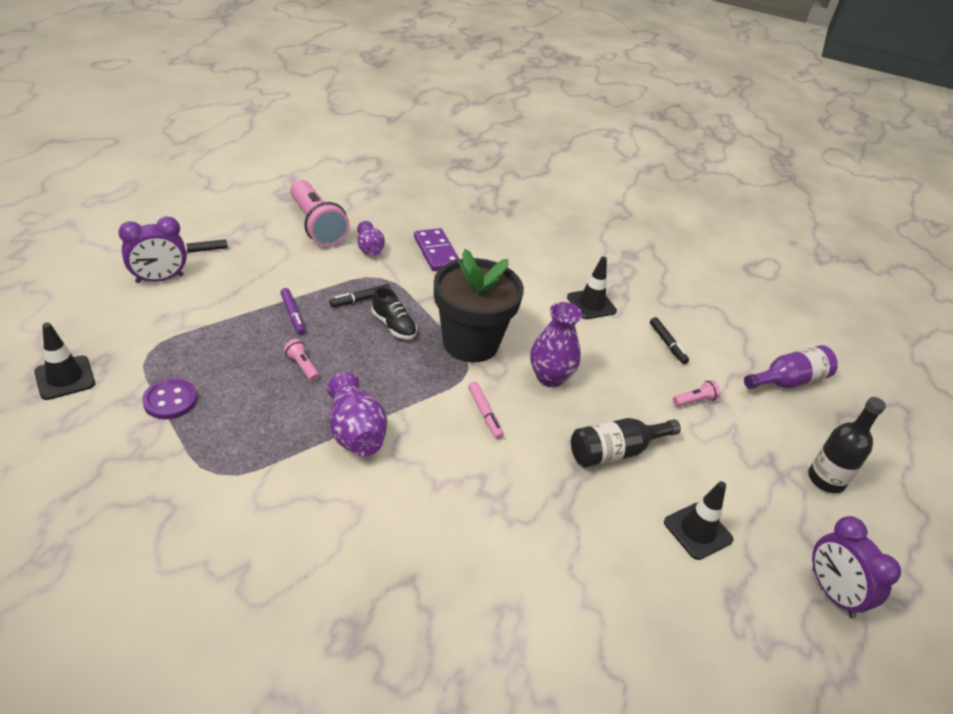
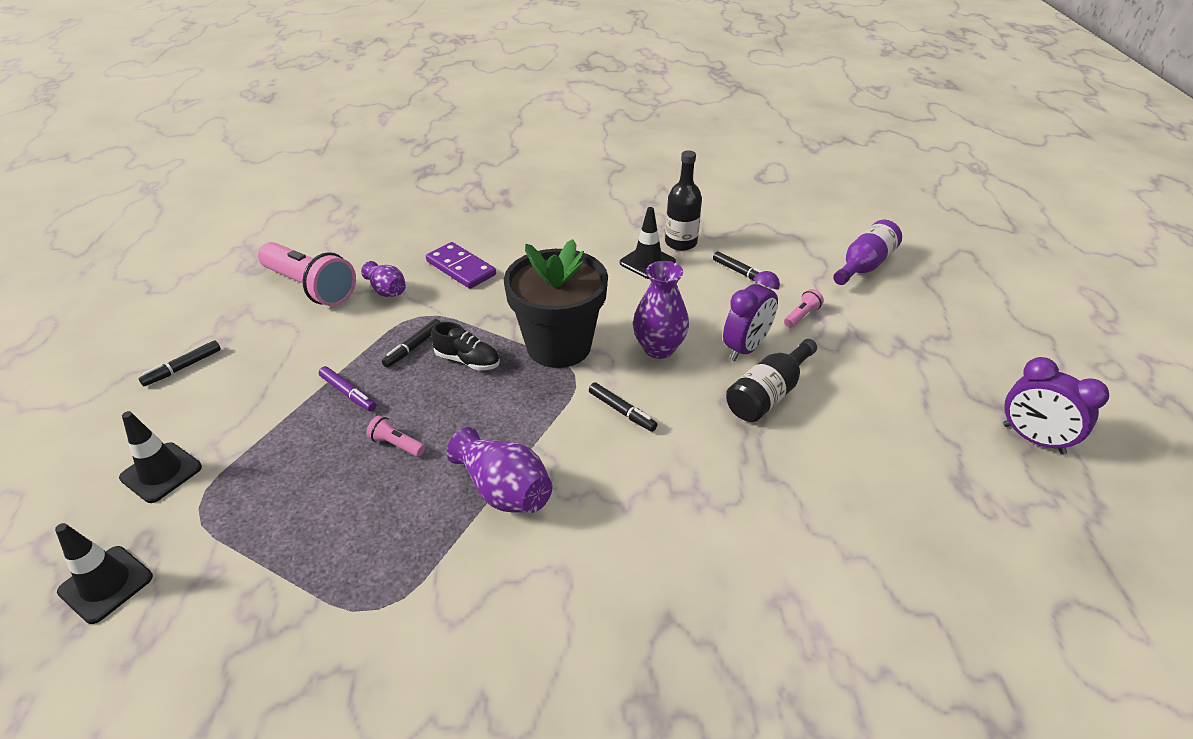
camera: 20 degrees left, 0 degrees up
purple clock [118,217,187,283] -> purple clock moved to [723,271,780,361]
purple button [142,378,197,420] -> none
pink marker [468,382,504,439] -> black marker [589,382,658,432]
black traffic cone [664,481,733,560] -> black traffic cone moved to [119,411,202,503]
black bottle [808,397,886,493] -> black bottle moved to [665,150,702,251]

